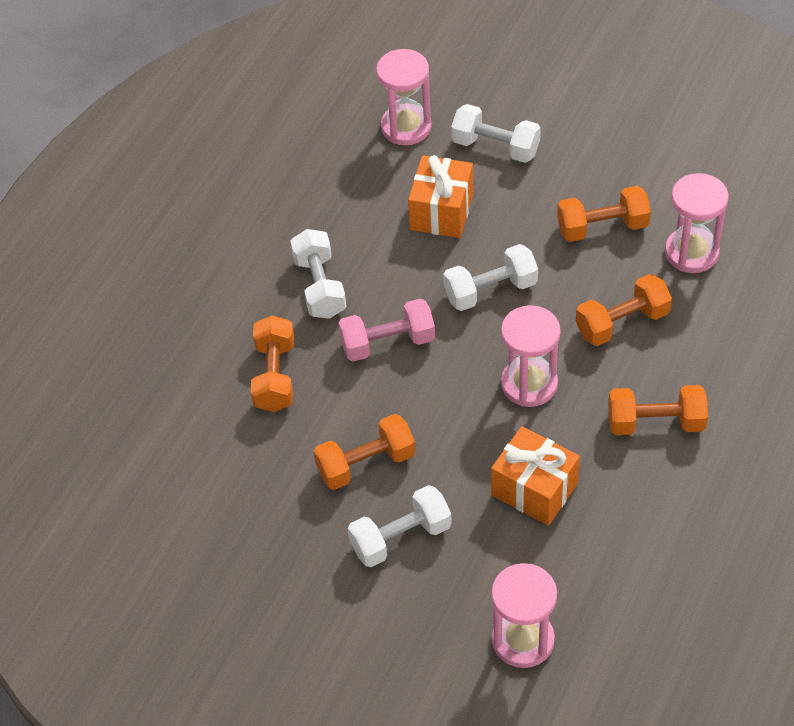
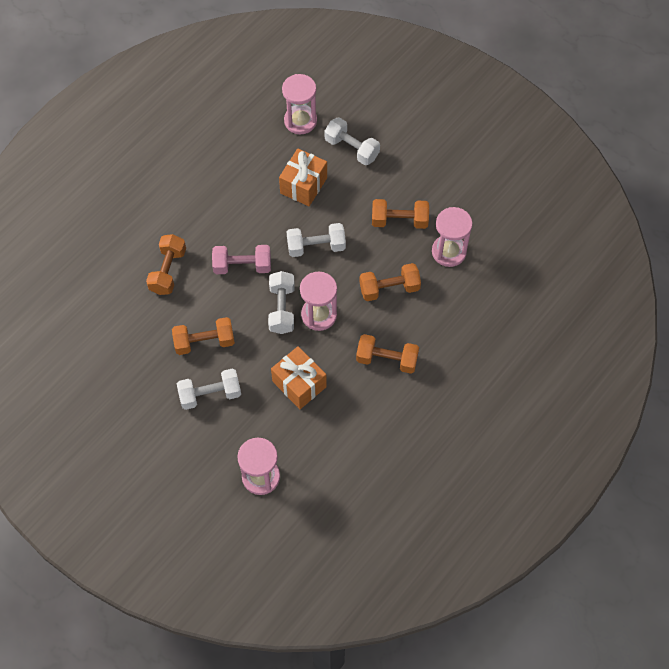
camera: 10 degrees right, 10 degrees up
white dumbbell [290,229,347,319] -> white dumbbell moved to [268,271,295,334]

